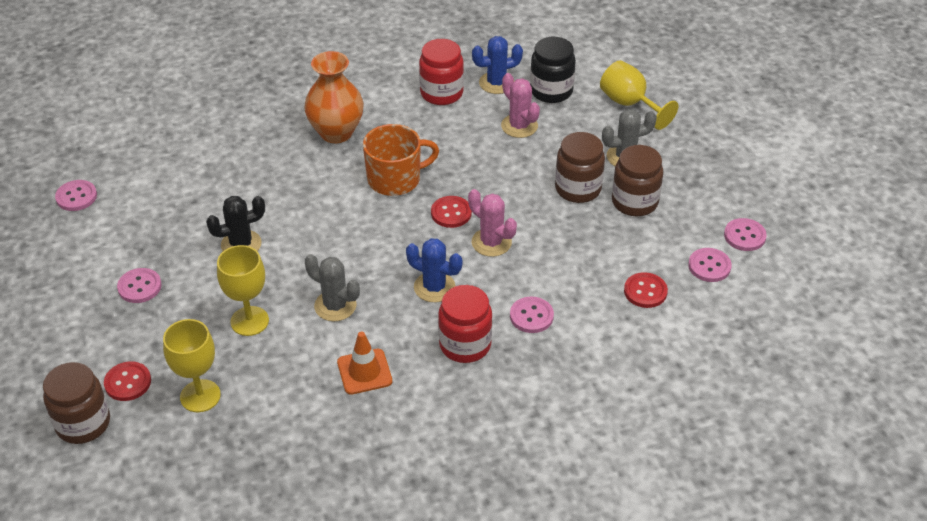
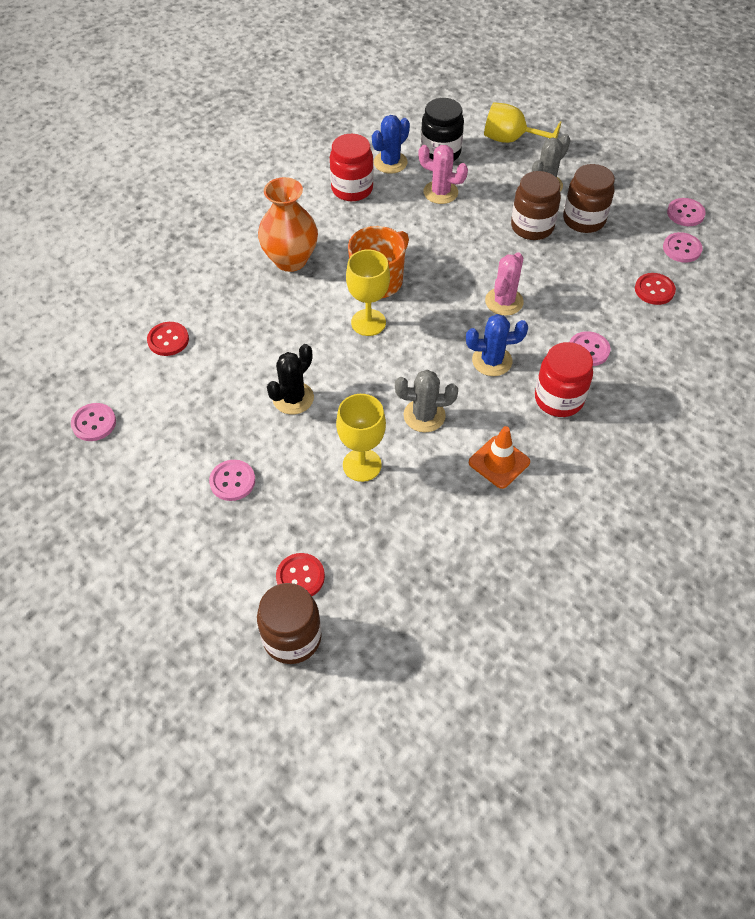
camera: 30 degrees left, 10 degrees up
yellow goblet [163,319,221,412] -> yellow goblet moved to [346,250,390,336]
red button [431,196,472,228] -> red button moved to [147,322,189,356]
pink cactus [468,189,517,257] -> pink cactus turned 75 degrees counterclockwise [485,252,524,316]

